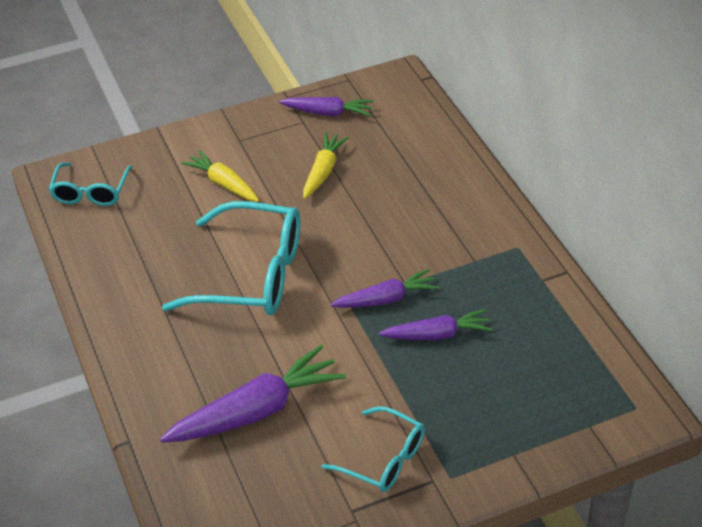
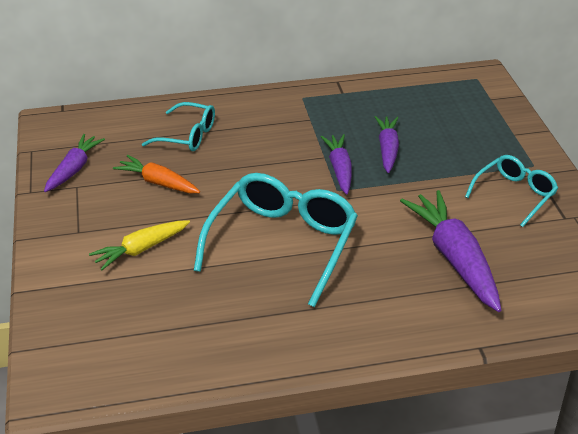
camera: 80 degrees left, 5 degrees down
turquoise glasses [49,163,132,206] -> turquoise glasses moved to [142,102,215,151]
yellow carrot [303,132,349,199] -> orange carrot [113,155,200,193]

